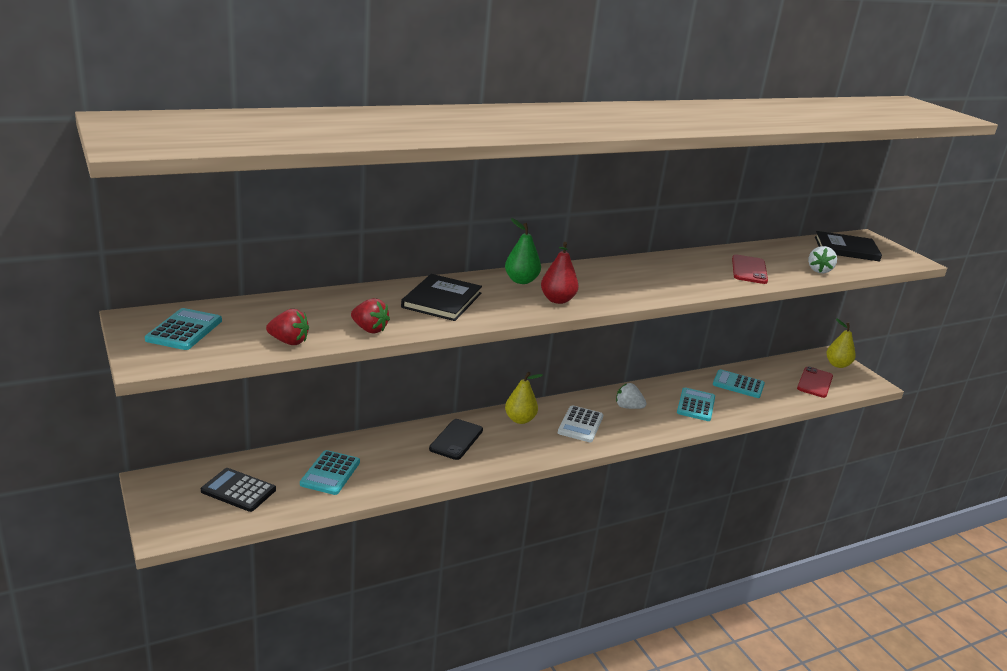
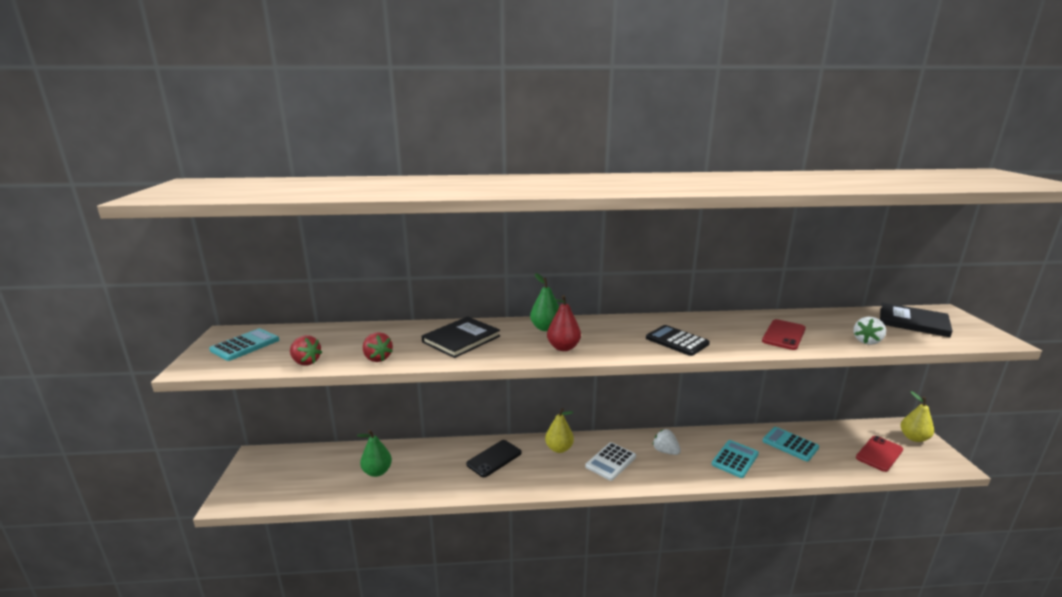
camera: 25 degrees right, 5 degrees down
black calculator [201,468,276,512] -> black calculator moved to [646,325,710,356]
turquoise calculator [300,450,360,495] -> green pear [357,430,392,477]

